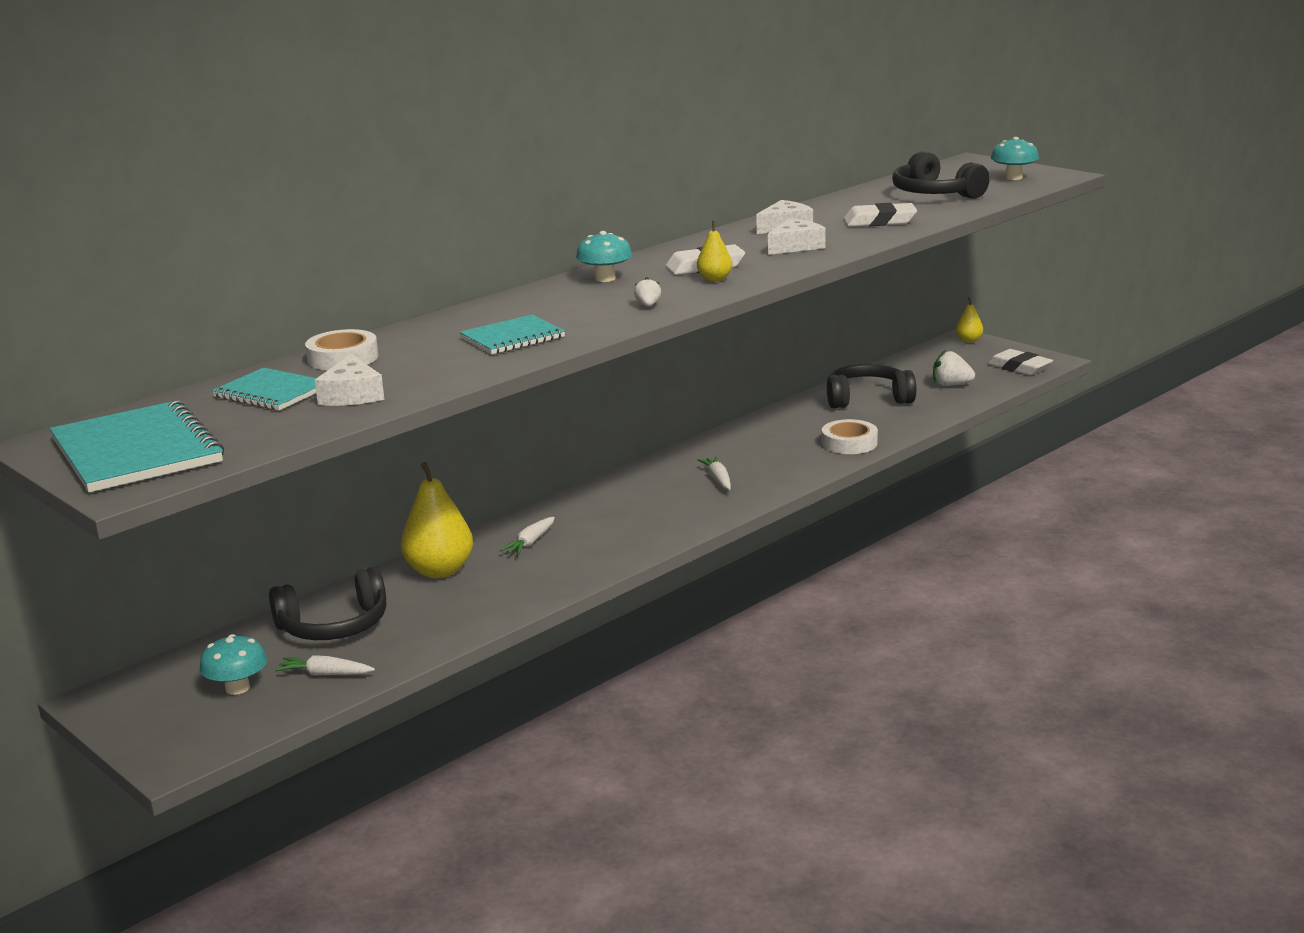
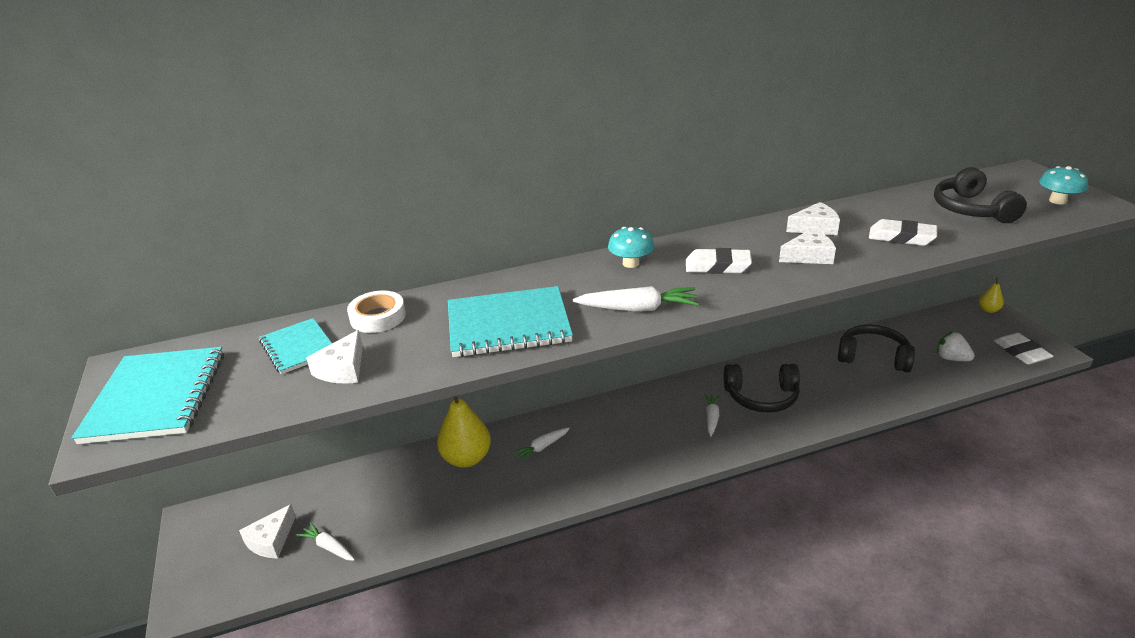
camera: 25 degrees right, 10 degrees up
turquoise mushroom [200,634,267,695] -> white cheese [239,504,296,558]
black headphones [269,567,386,640] -> black headphones moved to [724,364,800,413]
turquoise notebook [459,315,565,354] -> turquoise notebook [448,286,573,357], size x1.67
white strawberry [634,277,661,306] -> white carrot [573,286,699,312]
yellow pear [697,221,732,282] -> none
white tape [822,419,878,454] -> none

